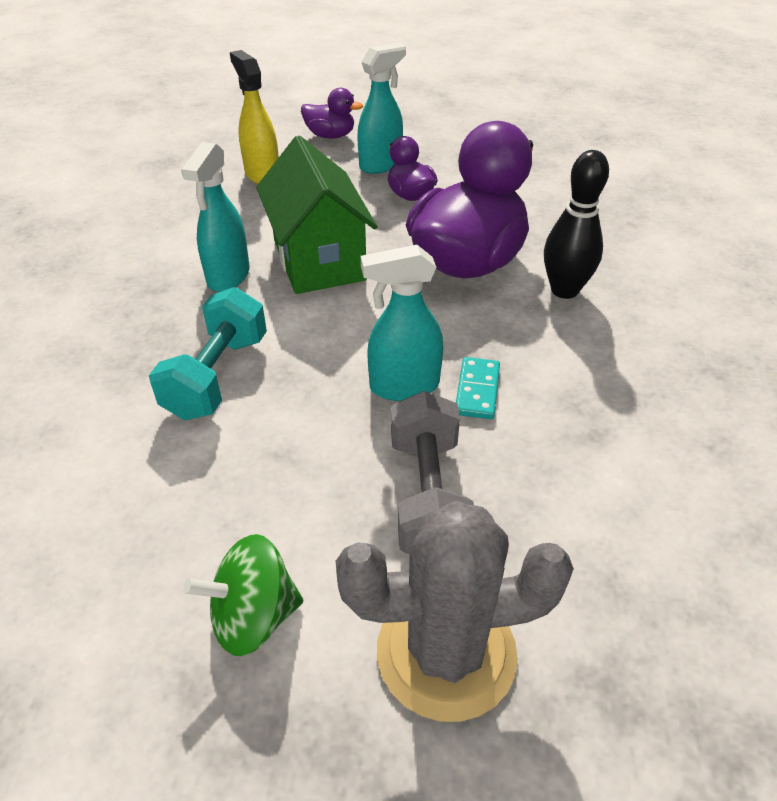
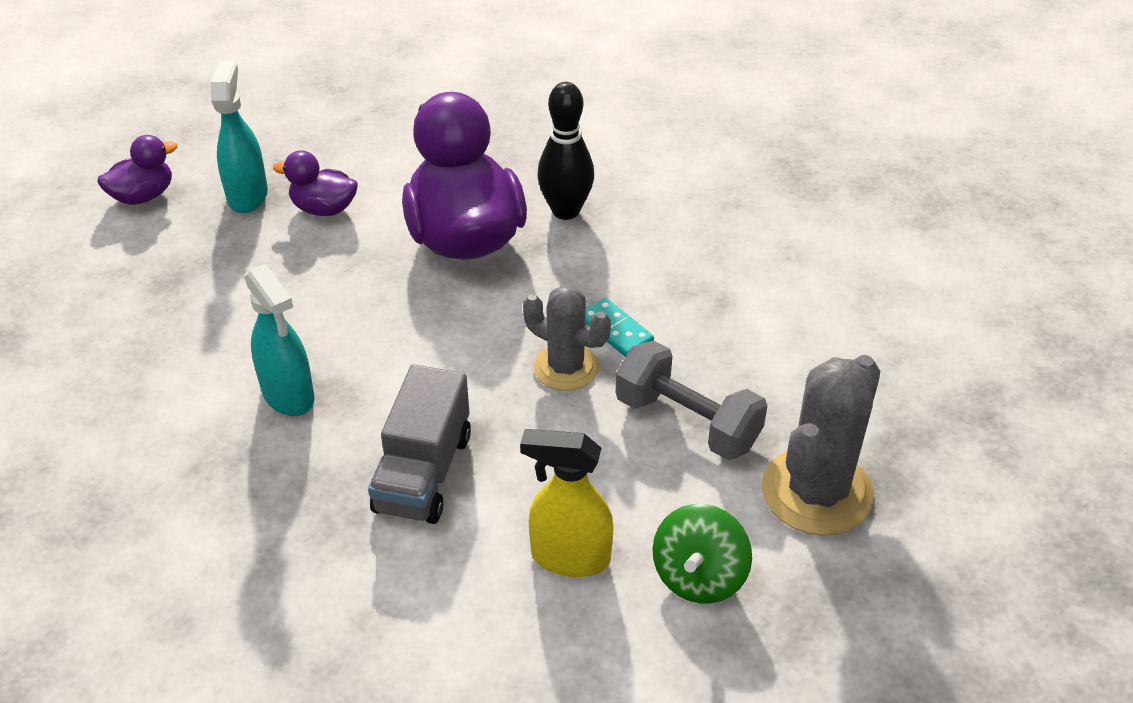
camera: 50 degrees left, 0 degrees up
turquoise dumbbell [149,287,267,420] -> grey truck [368,364,471,524]
yellow spray bottle [230,50,279,184] -> yellow spray bottle moved to [520,429,613,577]
green house [256,136,377,294] -> none
turquoise spray bottle [361,245,443,401] -> grey cactus [523,285,611,391]

